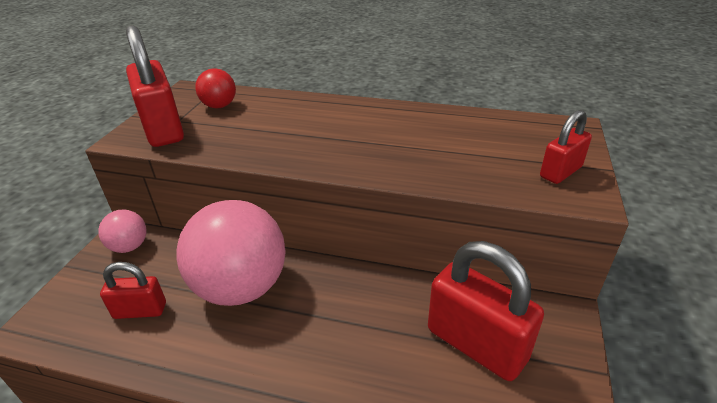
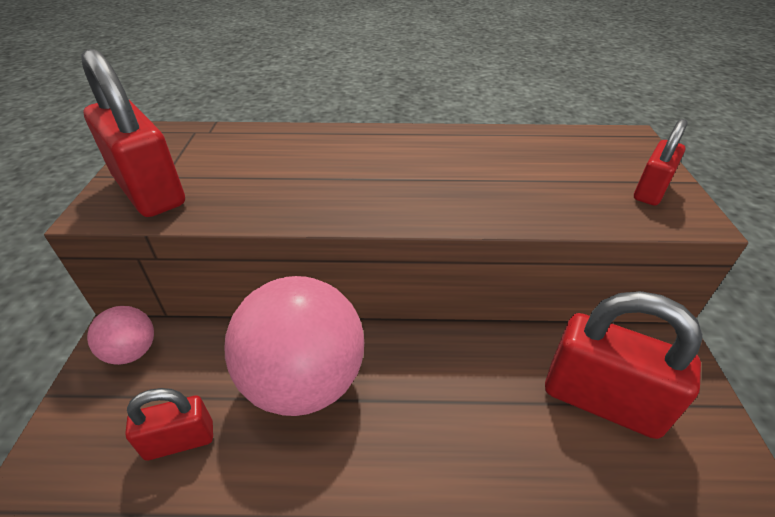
camera: 15 degrees left, 5 degrees up
red ball [196,69,236,108] -> none

